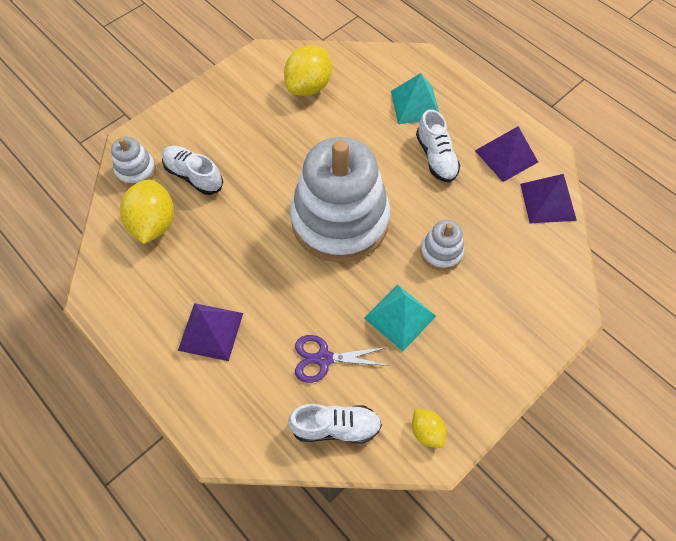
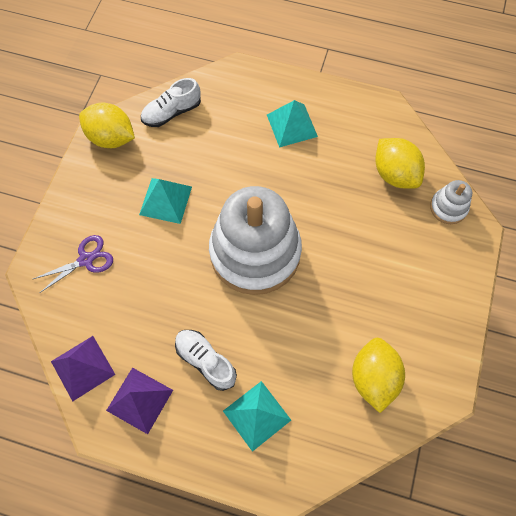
camera: 150 degrees right, 5 degrees up
white shoe [162,146,223,195] -> none
purple pyramid [178,303,243,361] -> turquoise pyramid [267,100,318,148]
purple scissors [295,335,389,383] -> purple scissors moved to [33,235,113,293]
yellow lemon [412,409,446,448] -> yellow lemon [79,103,135,148], size x1.88
white stacking toy [420,220,464,271] -> none

